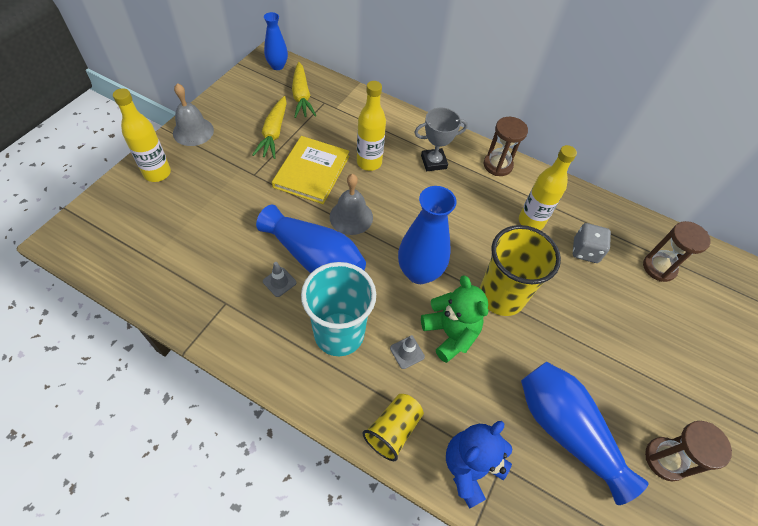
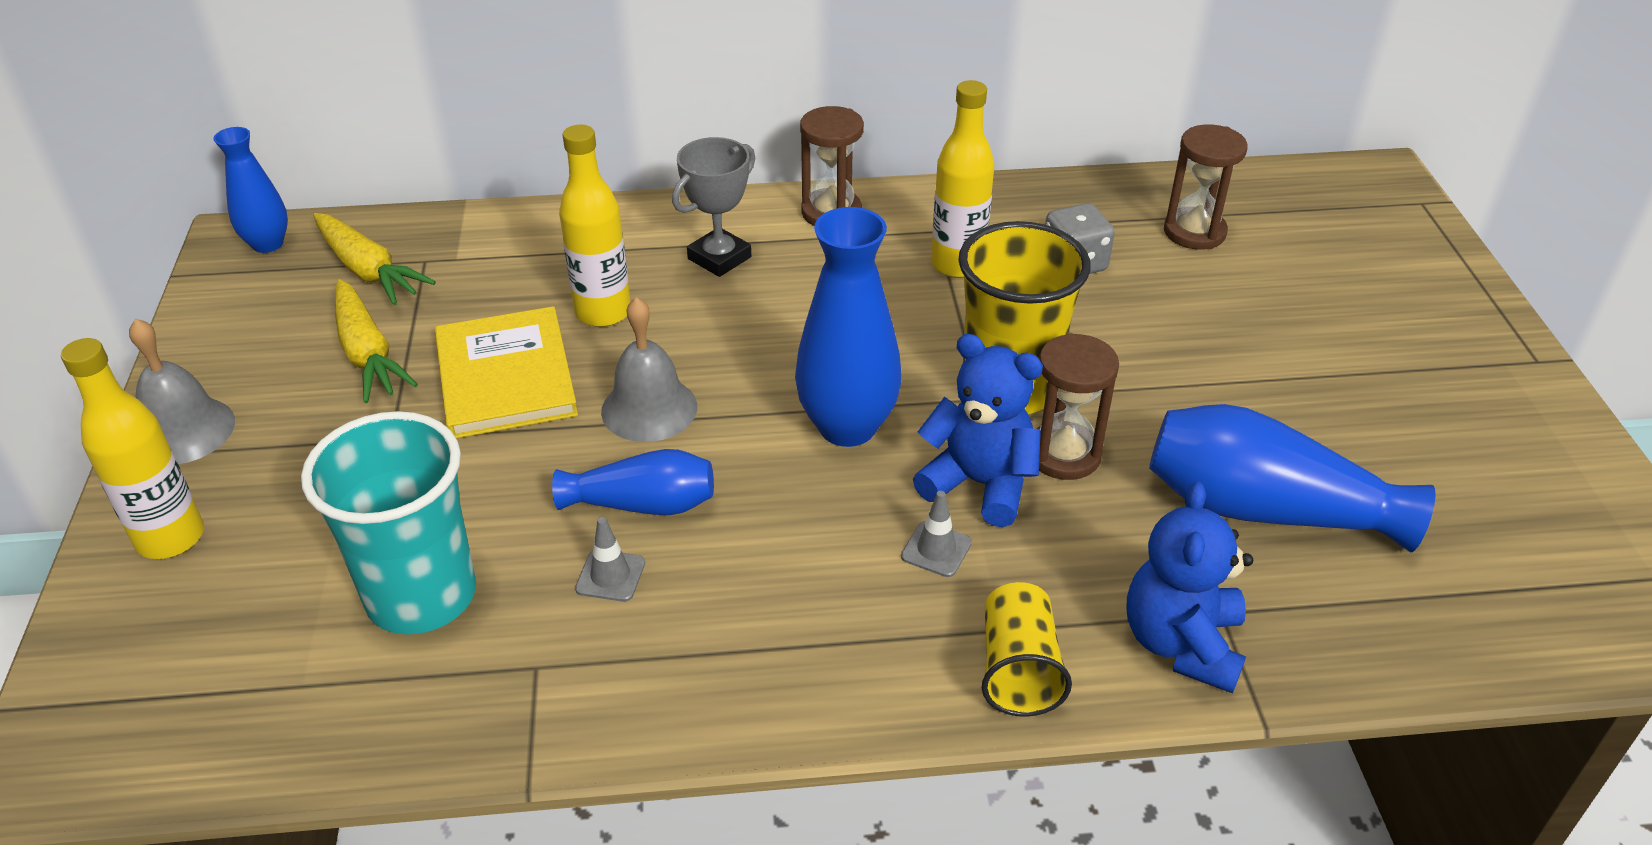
camera: 30 degrees left, 15 degrees down
blue vase [256,204,366,273] -> blue vase [552,449,714,515], size x0.60
turquoise cup [301,262,376,356] -> turquoise cup moved to [301,411,476,635]
green teddy bear [421,275,488,363] -> blue teddy bear [913,334,1043,527]
brown hourglass [645,421,732,481] -> brown hourglass moved to [1036,333,1119,480]

